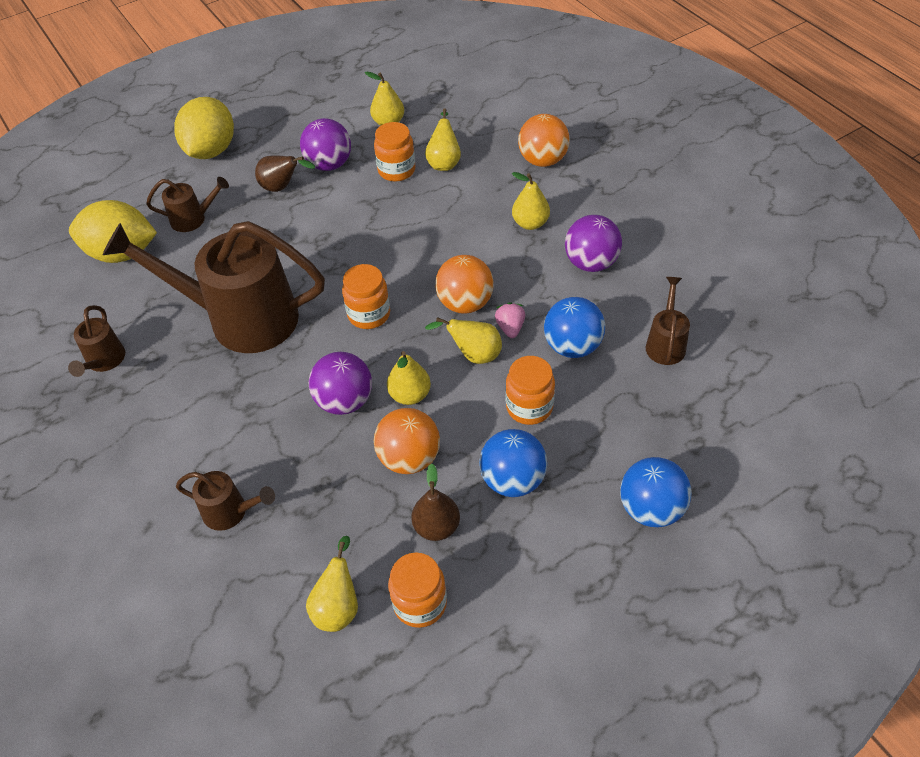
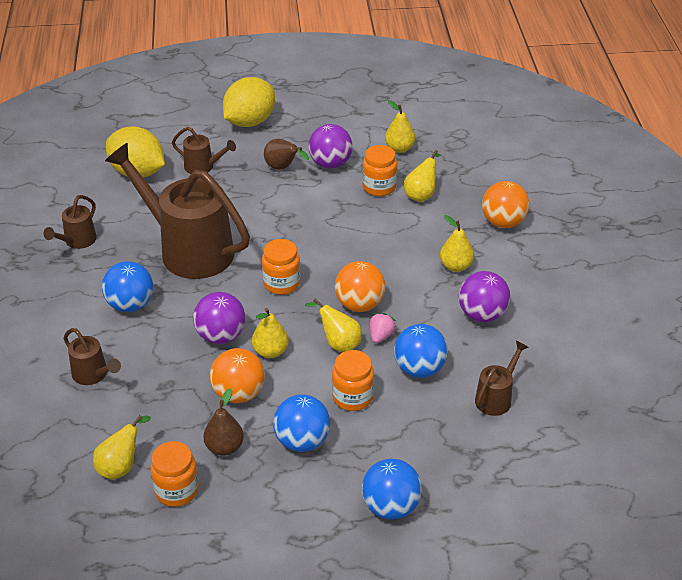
camera: 25 degrees right, 10 degrees down
none -> blue ball [102,261,153,312]

